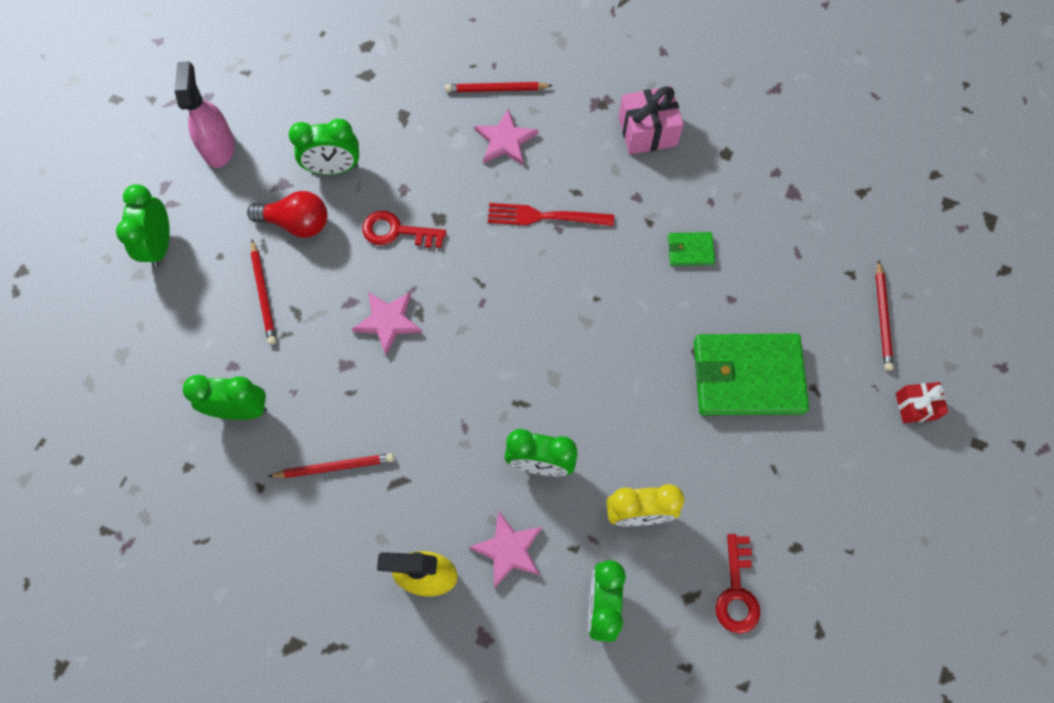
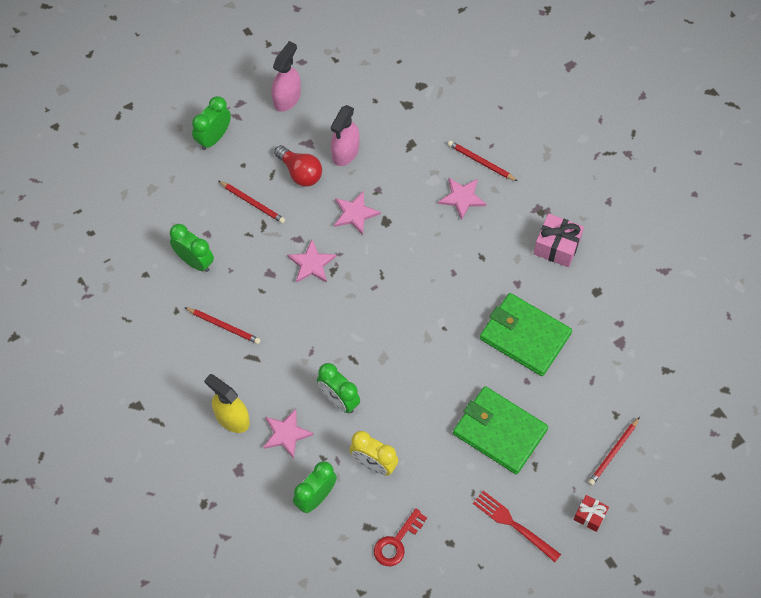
camera: 35 degrees right, 5 degrees down
red pencil [251,240,276,344] -> red pencil turned 75 degrees counterclockwise [218,181,285,224]
green clock [289,119,359,175] -> pink spray bottle [331,105,360,166]
red key [362,210,446,248] -> pink star [334,190,381,235]
red fork [488,203,614,226] -> red fork moved to [473,491,561,562]
green wallet [668,232,715,266] -> green wallet [480,293,572,376], size x2.28

